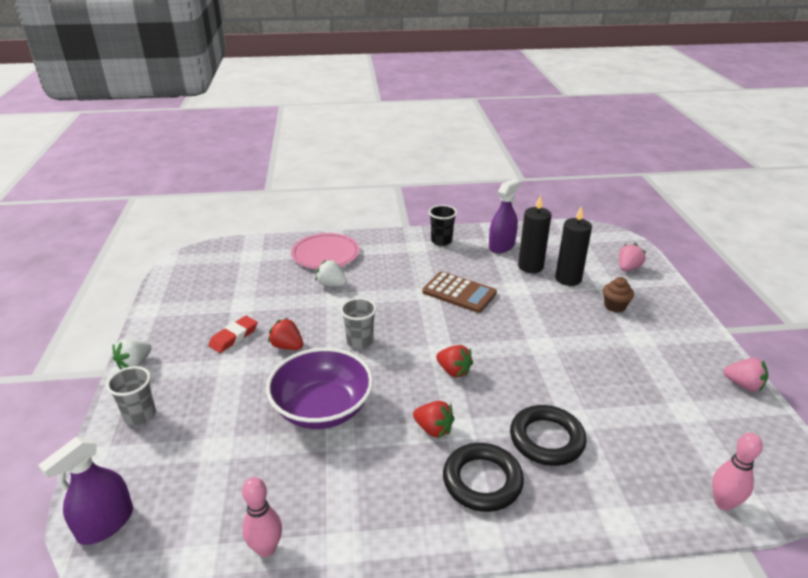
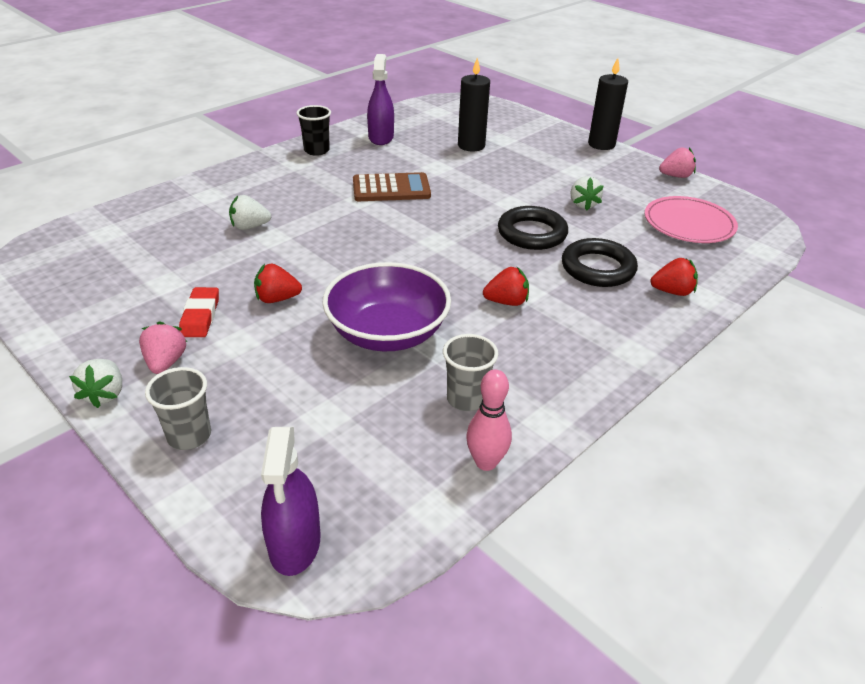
camera: 40 degrees left, 5 degrees up
pink plate [291,233,360,269] -> pink plate moved to [644,196,738,243]
grey cup [340,298,377,349] -> grey cup moved to [443,334,498,411]
red strawberry [436,345,473,377] -> red strawberry moved to [650,258,698,296]
black ring [443,443,524,512] -> black ring moved to [498,206,568,250]
black candle [518,195,551,273] -> black candle moved to [588,58,628,150]
brown cupcake [603,277,634,313] -> none
pink strawberry [619,243,646,271] -> pink strawberry moved to [139,322,187,374]
pink bowling pin [712,433,763,511] -> none
none -> white strawberry [571,176,604,211]

